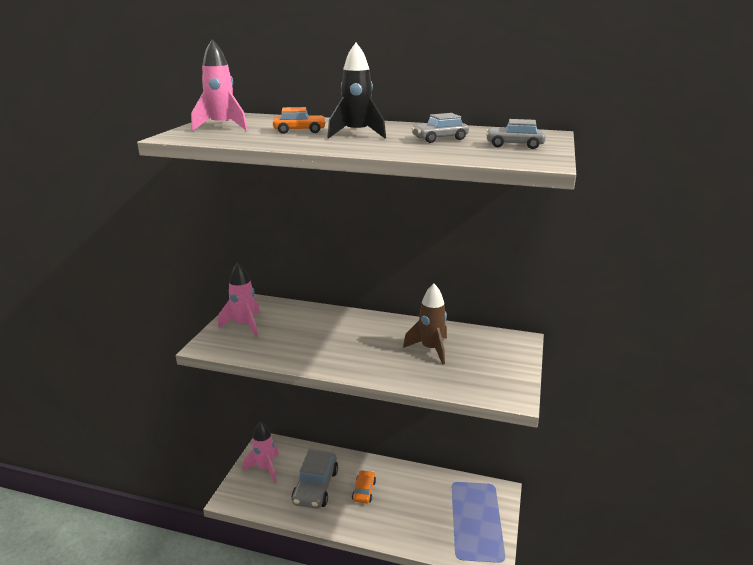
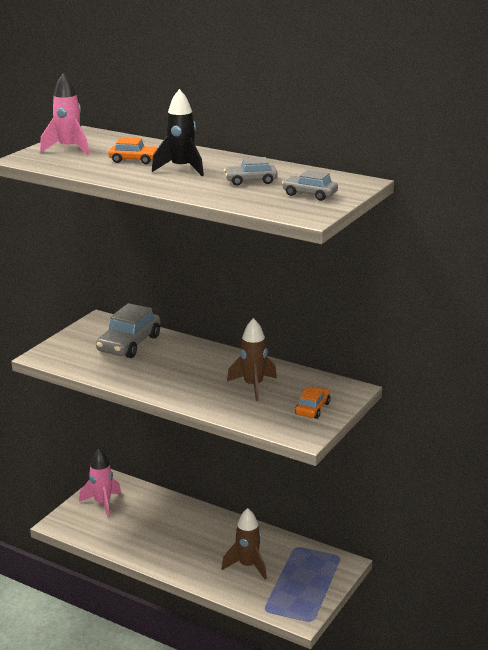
camera: 15 degrees right, 0 degrees up
pink rocket [218,263,260,337] -> none
grey car [292,449,338,509] -> grey car moved to [96,303,160,358]
orange car [352,470,376,503] -> orange car moved to [295,387,331,419]
none -> brown rocket [222,508,267,579]

